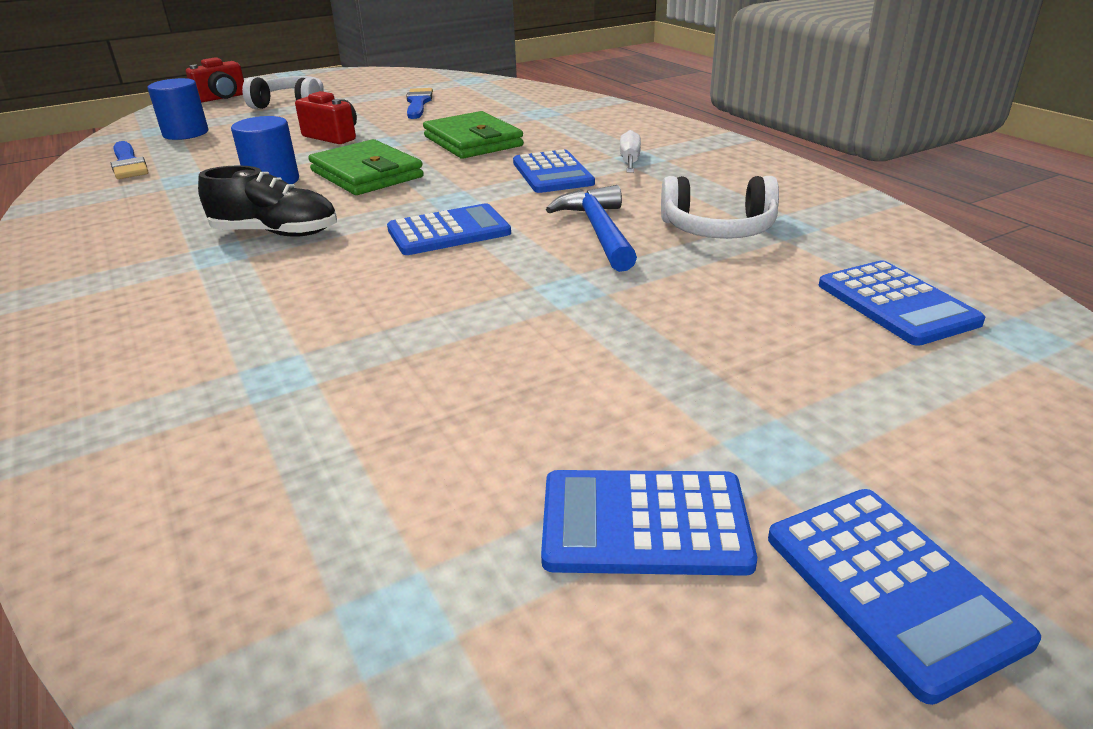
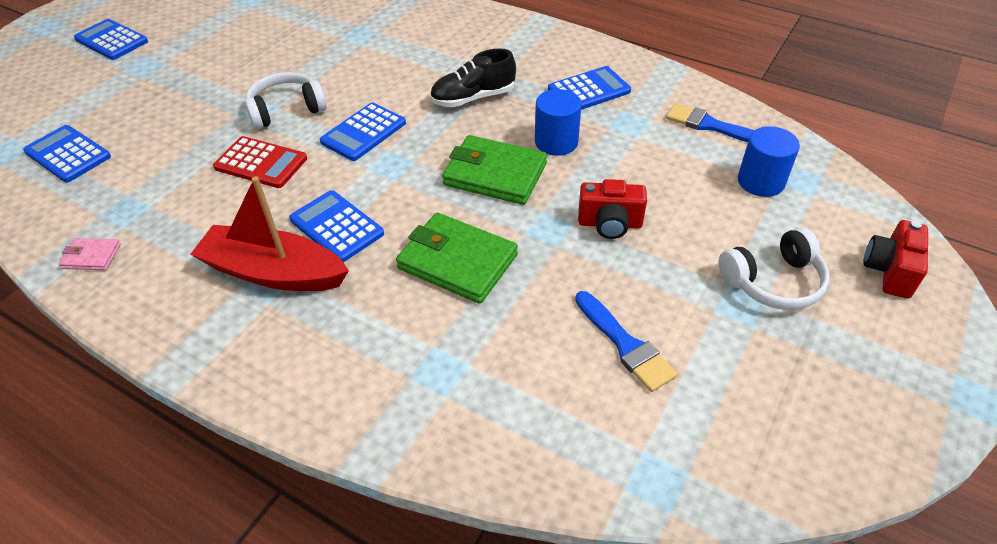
camera: 150 degrees right, 15 degrees up
blue calculator [541,470,757,576] -> blue calculator moved to [548,66,631,110]
blue hammer [546,185,637,272] -> red calculator [213,136,307,188]
white screwdriver [620,130,641,173] -> red boat [190,176,349,291]
white headphones [661,176,779,239] -> white headphones moved to [245,72,327,129]
none -> pink wallet [59,238,121,270]

